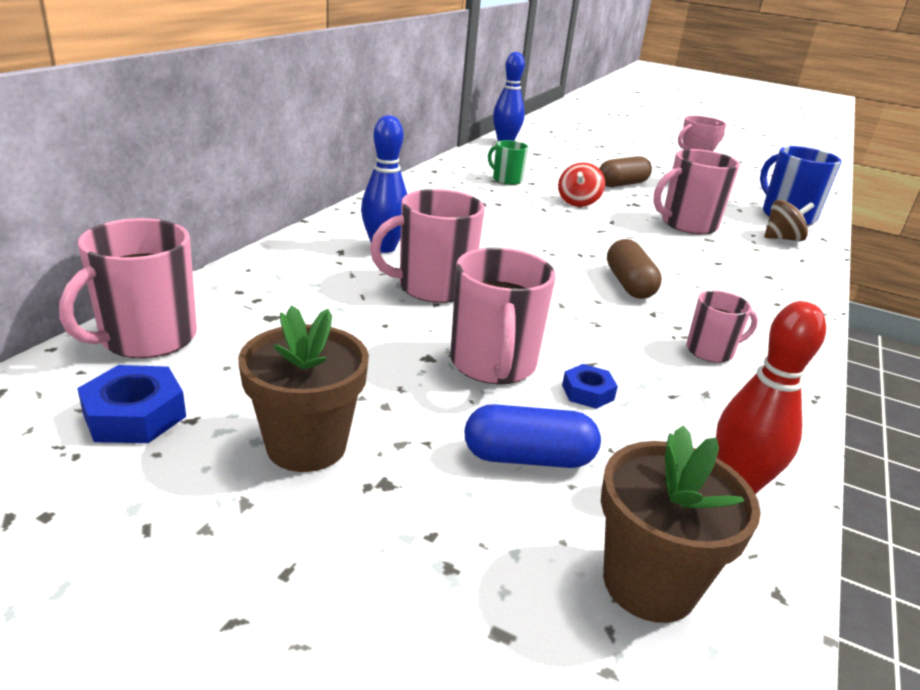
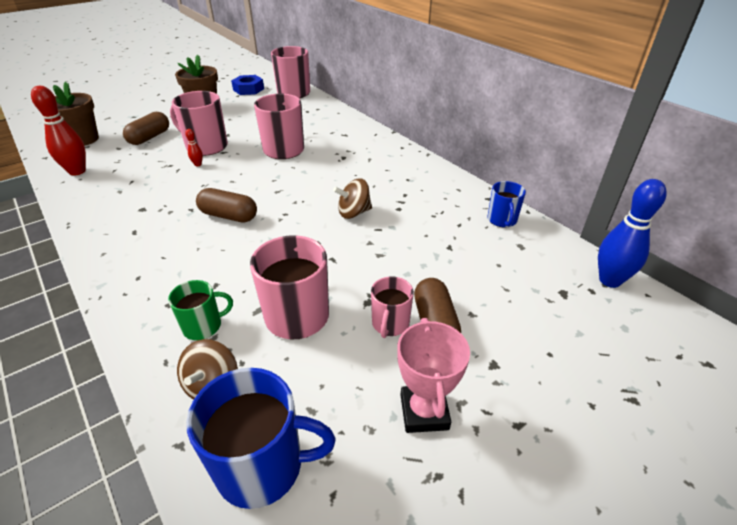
camera: 120 degrees right, 10 degrees up
blue bowling pin [361,115,407,253] -> none
blue capsule [464,404,601,468] -> brown capsule [123,112,169,145]
green mug [488,140,528,185] -> green mug moved to [168,280,233,340]
red spinning top [558,163,605,207] -> none
blue nut [562,364,618,409] -> none
pink mug [686,290,758,363] -> pink mug moved to [371,276,414,338]
none -> red bowling pin [185,129,203,166]
none -> brown spinning top [333,179,372,219]
none -> blue mug [487,181,526,228]

